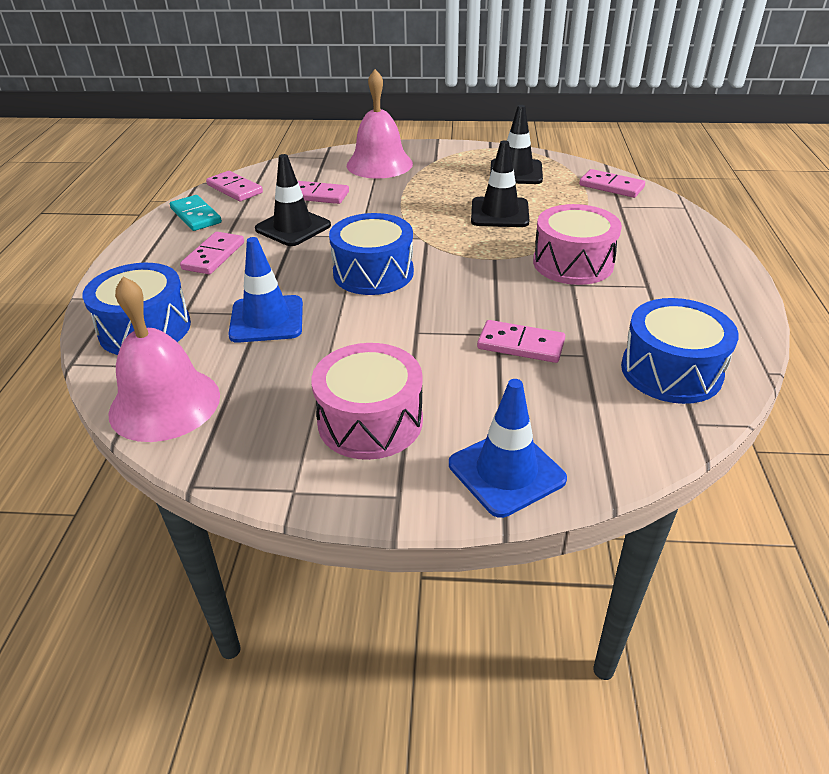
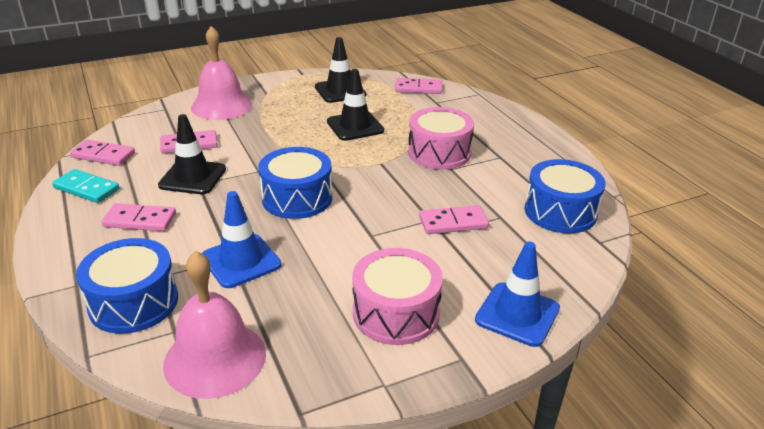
camera: 30 degrees left, 5 degrees down
pink domino [180,232,244,274] -> pink domino turned 75 degrees counterclockwise [102,204,176,231]

